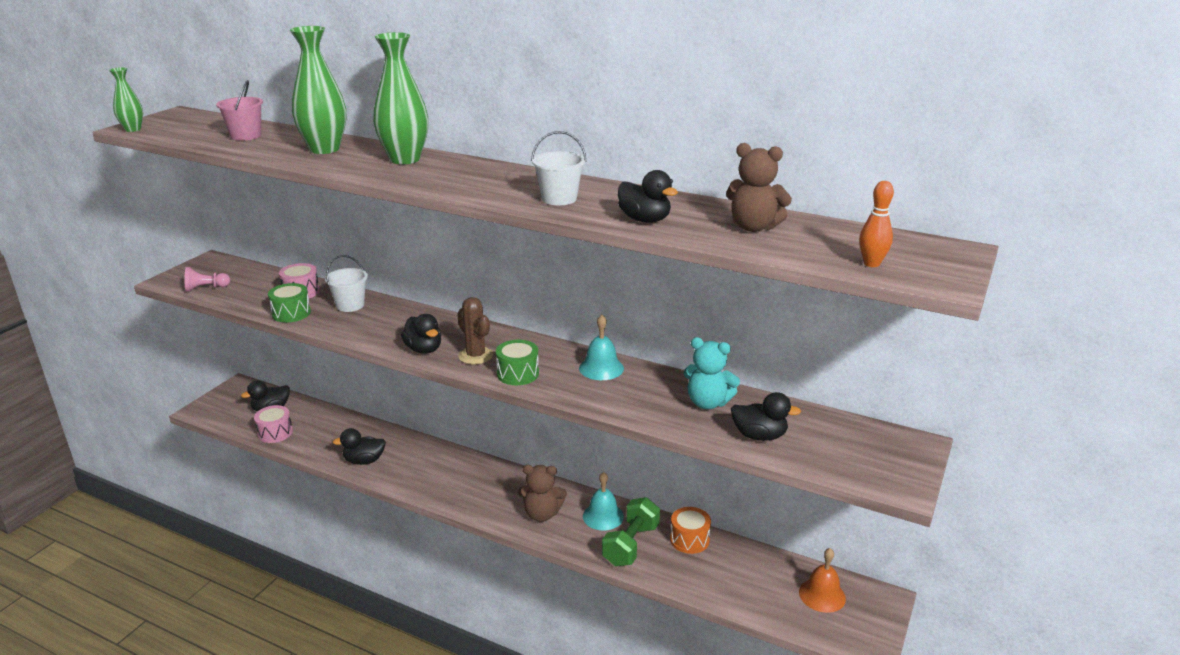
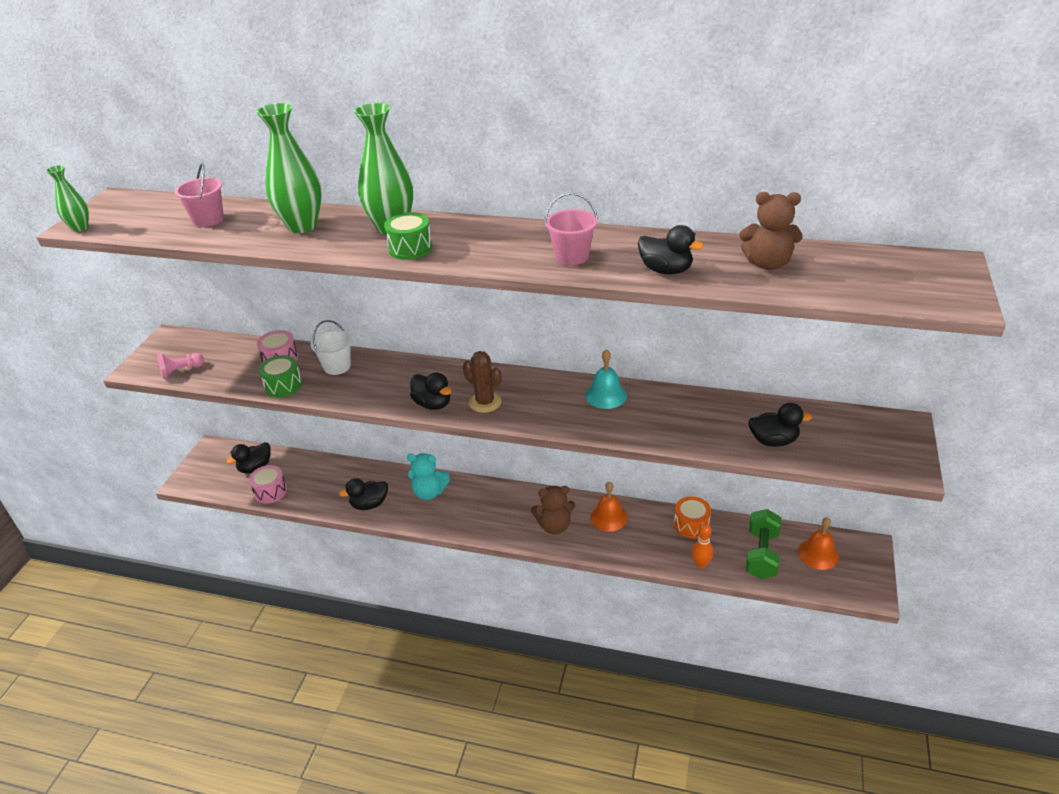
camera: 10 degrees left, 10 degrees up
green drum [496,340,539,385] -> green drum moved to [384,212,432,260]
white bucket [531,131,586,205] -> pink bucket [545,193,598,265]
turquoise bell [583,472,624,530] -> orange bell [590,481,628,532]
green dumbbell [602,497,660,566] -> green dumbbell moved to [746,509,781,579]
turquoise teddy bear [683,337,740,409] -> turquoise teddy bear moved to [407,453,450,500]
orange bowling pin [859,181,894,267] -> orange bowling pin moved to [692,523,713,568]

